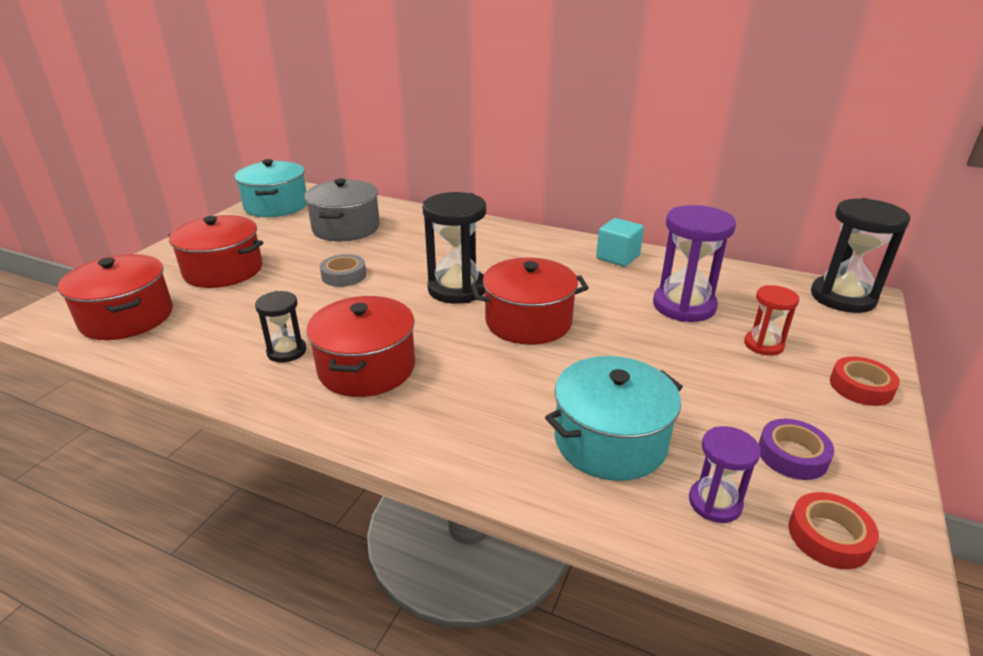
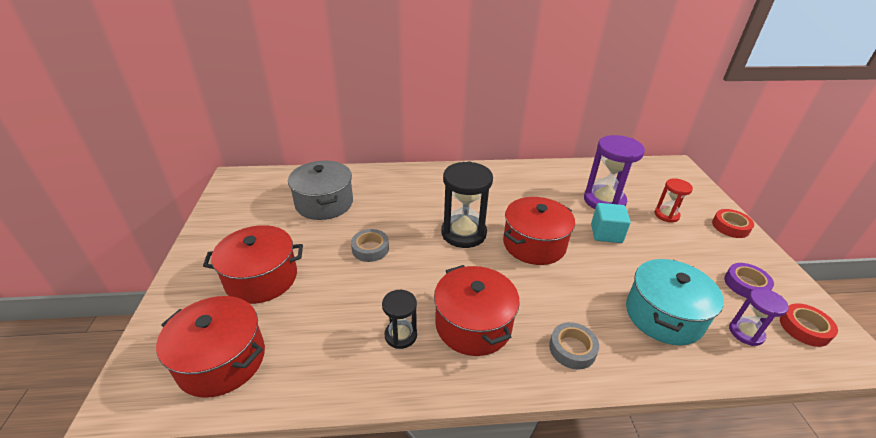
camera: 30 degrees left, 5 degrees up
turquoise pot [234,159,307,217] -> none
turquoise cube [596,218,644,267] -> turquoise cube moved to [591,203,631,243]
black hourglass [811,198,910,313] -> none
none -> grey tape [549,322,599,370]

